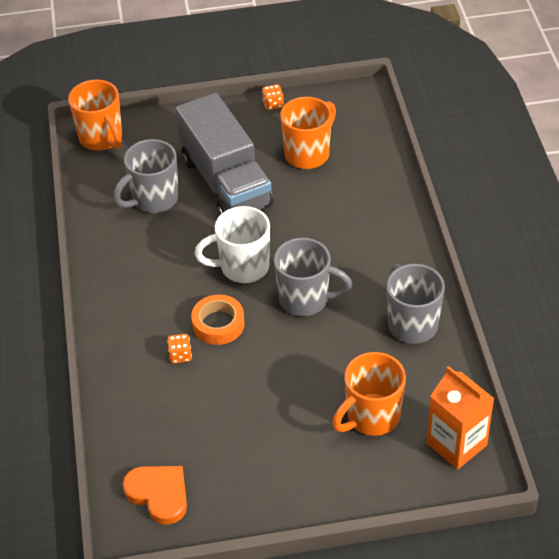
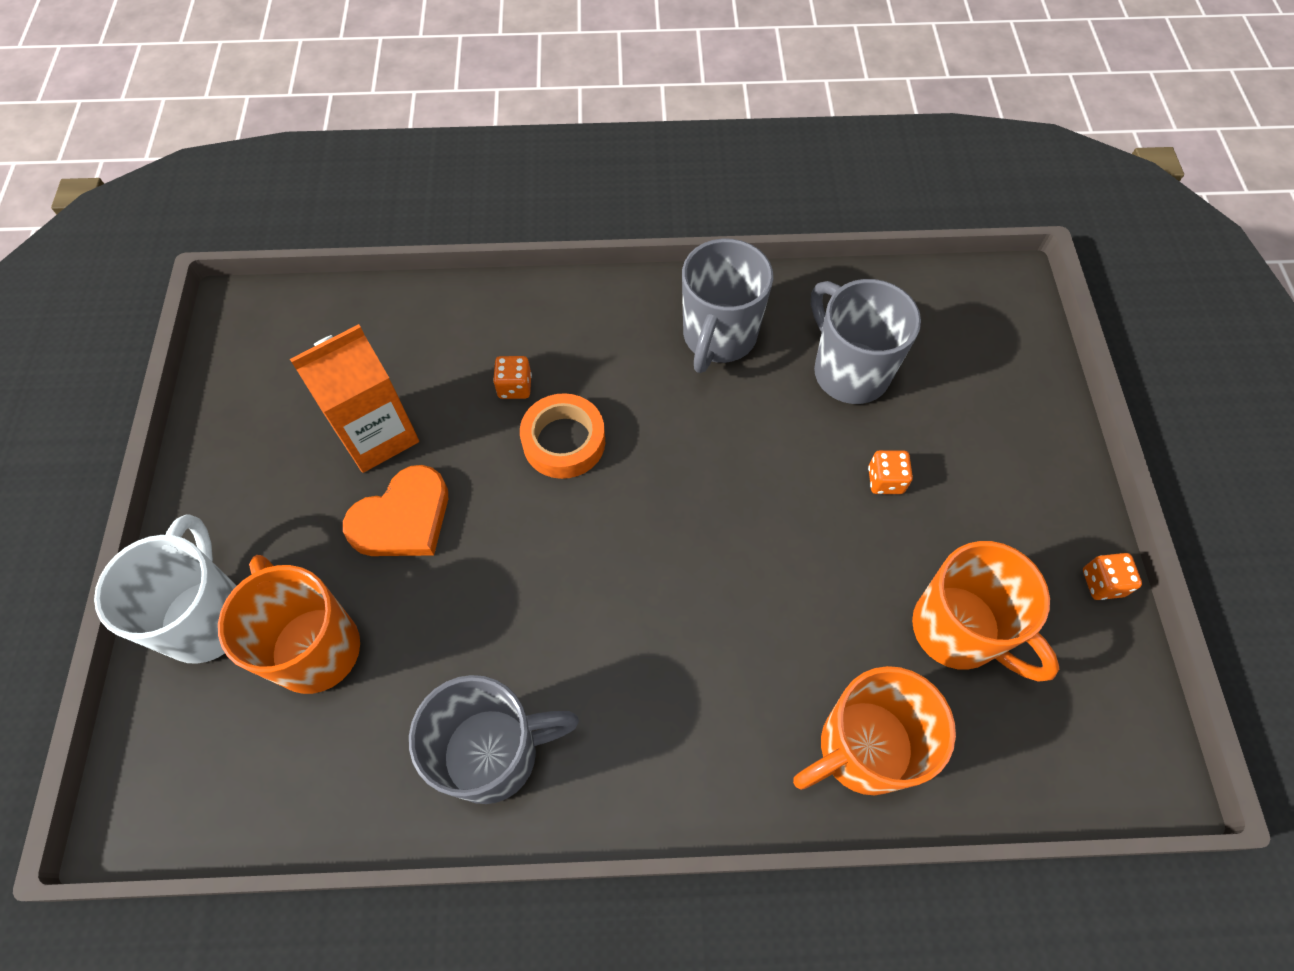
camera: 95 degrees right, 15 degrees up
orange mug [68,80,122,151] -> orange mug moved to [793,666,956,795]
orange heart [122,466,187,525] -> orange heart moved to [343,465,448,556]
grey truck [175,93,273,216] -> orange dice [868,450,913,494]
white mug [194,206,270,283] -> white mug moved to [94,514,237,664]
grey mug [274,238,353,316] -> grey mug moved to [682,239,773,373]
orange carton [427,366,495,470] -> orange carton moved to [290,324,419,473]

